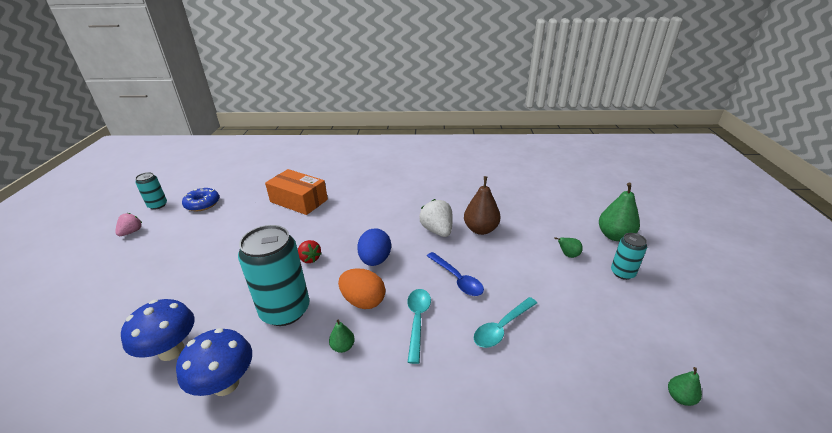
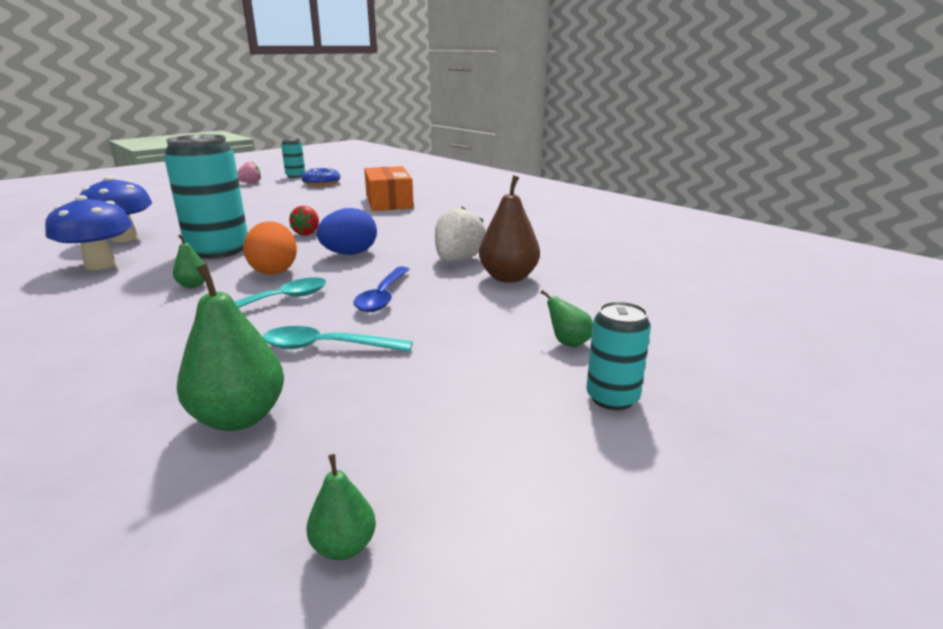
camera: 45 degrees right, 10 degrees down
green pear [599,183,640,241] -> green pear moved to [177,264,284,431]

